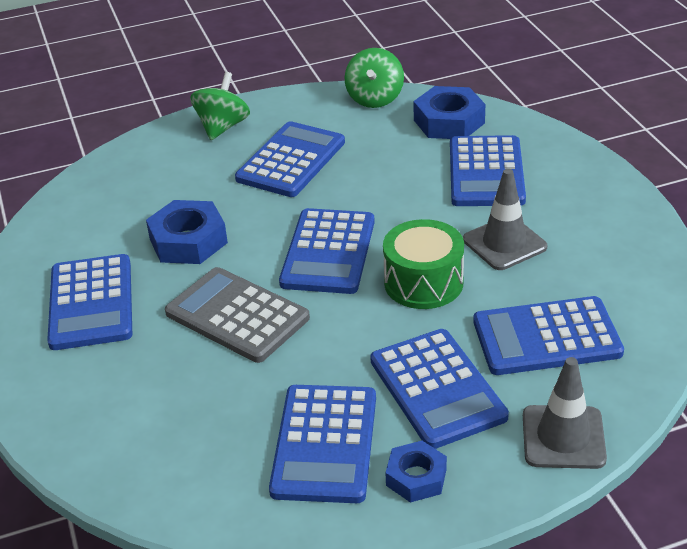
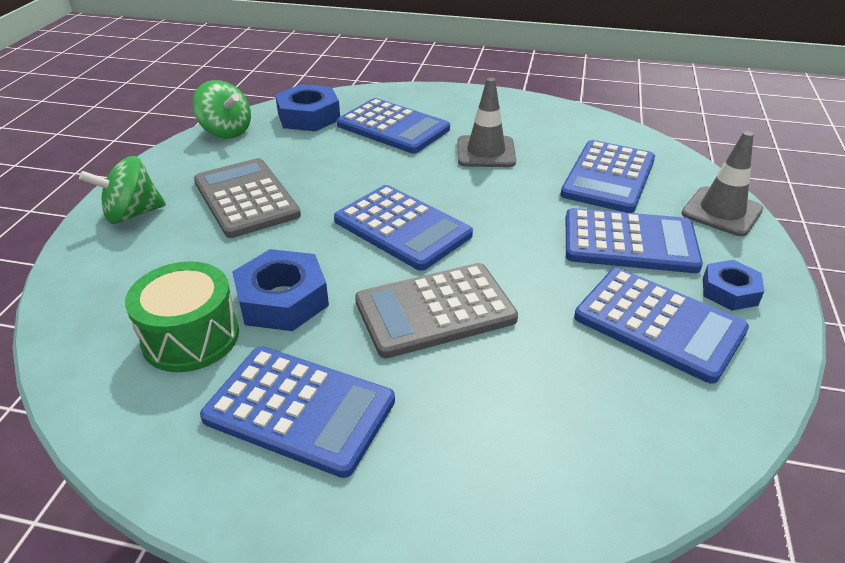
camera: 60 degrees left, 0 degrees up
green spinning top [190,72,250,140] -> green spinning top turned 75 degrees counterclockwise [79,156,166,224]
blue calculator [235,121,345,197] -> grey calculator [194,158,301,238]
green drum [383,219,464,309] -> green drum moved to [125,261,239,372]

